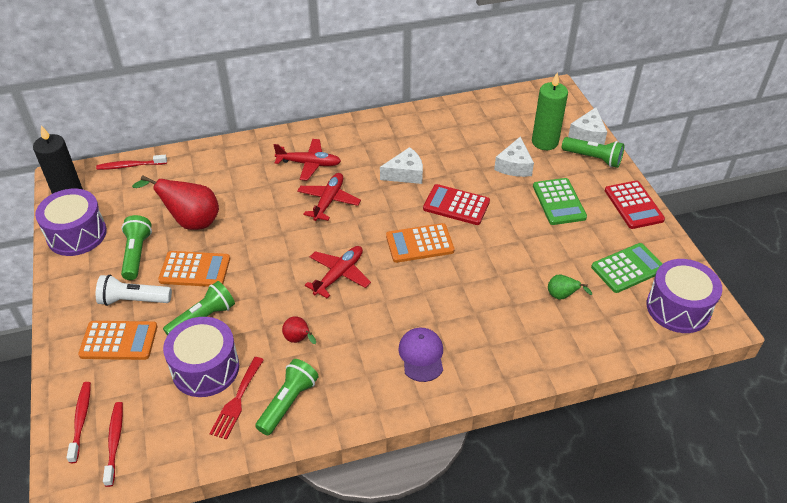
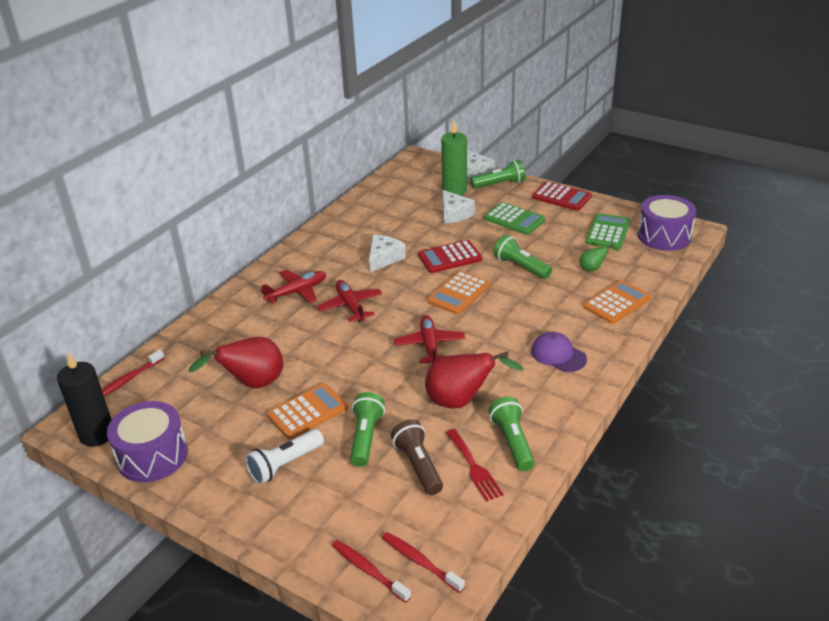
camera: 40 degrees left, 10 degrees down
orange calculator [78,321,157,360] -> orange calculator moved to [583,280,651,324]
green flashlight [121,215,152,280] -> green flashlight moved to [494,235,552,279]
purple drum [163,317,239,397] -> brown flashlight [391,419,443,495]
red pear [282,316,316,344] -> red pear [425,352,524,409], size x2.02

